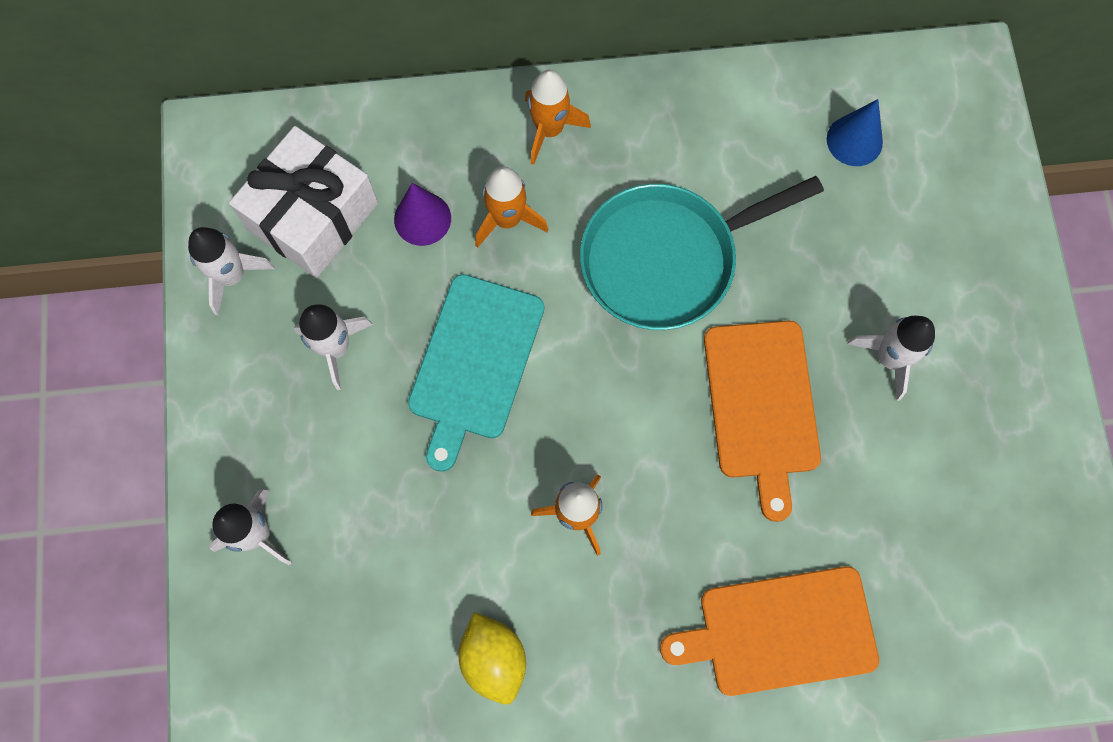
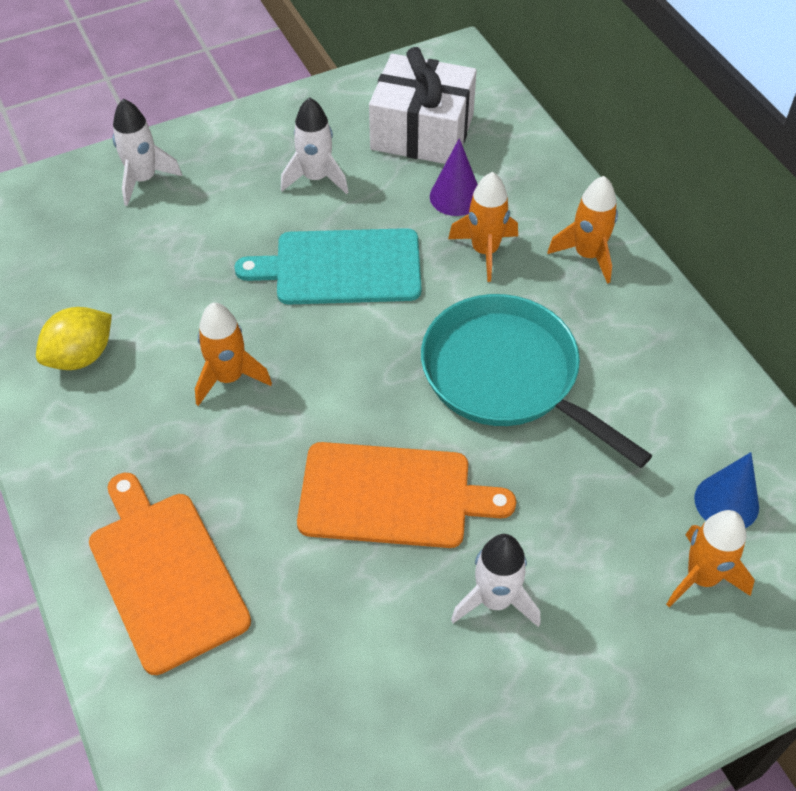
camera: 70 degrees right, 20 degrees down
white rocket [188,227,275,316] -> none
orange cutting board [704,321,821,522] -> orange cutting board turned 150 degrees counterclockwise [297,442,516,548]
none -> orange rocket [666,510,755,607]

